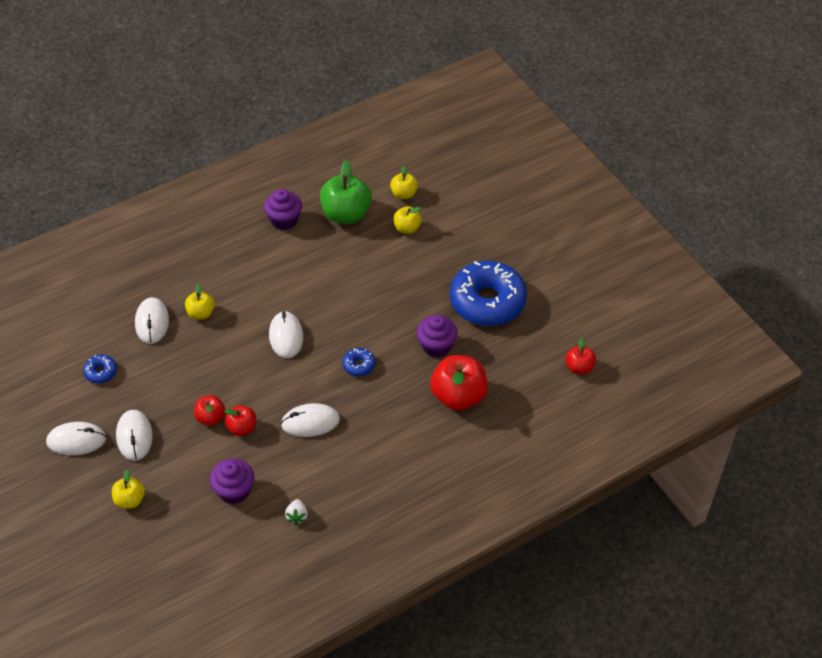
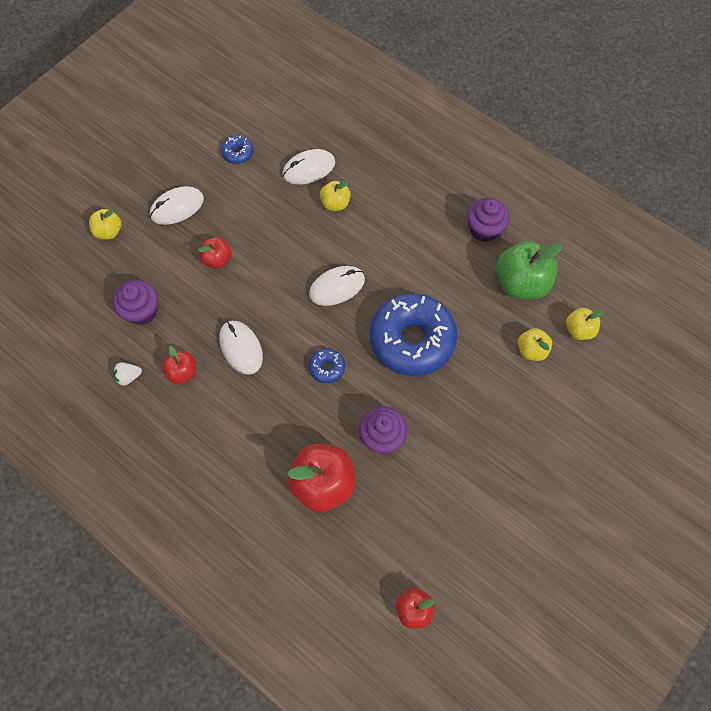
camera: 70 degrees right, 15 degrees up
white mouse [46,422,106,455] -> none
red apple [224,405,256,436] -> red apple moved to [162,346,196,384]
blue donut [450,261,527,326] -> blue donut moved to [370,293,457,376]

